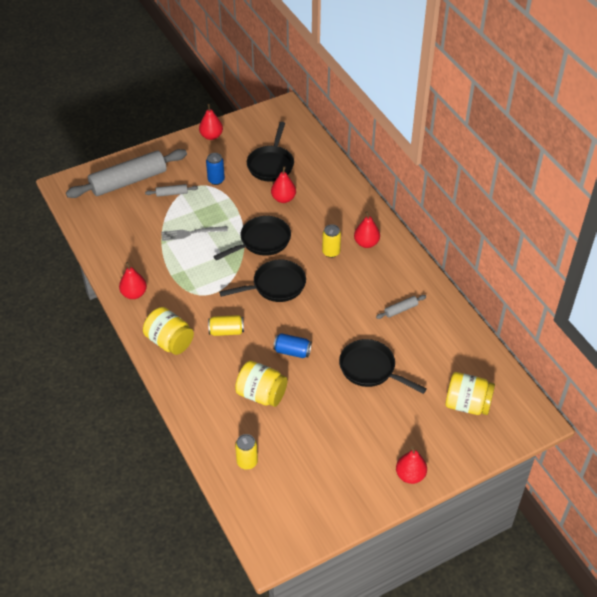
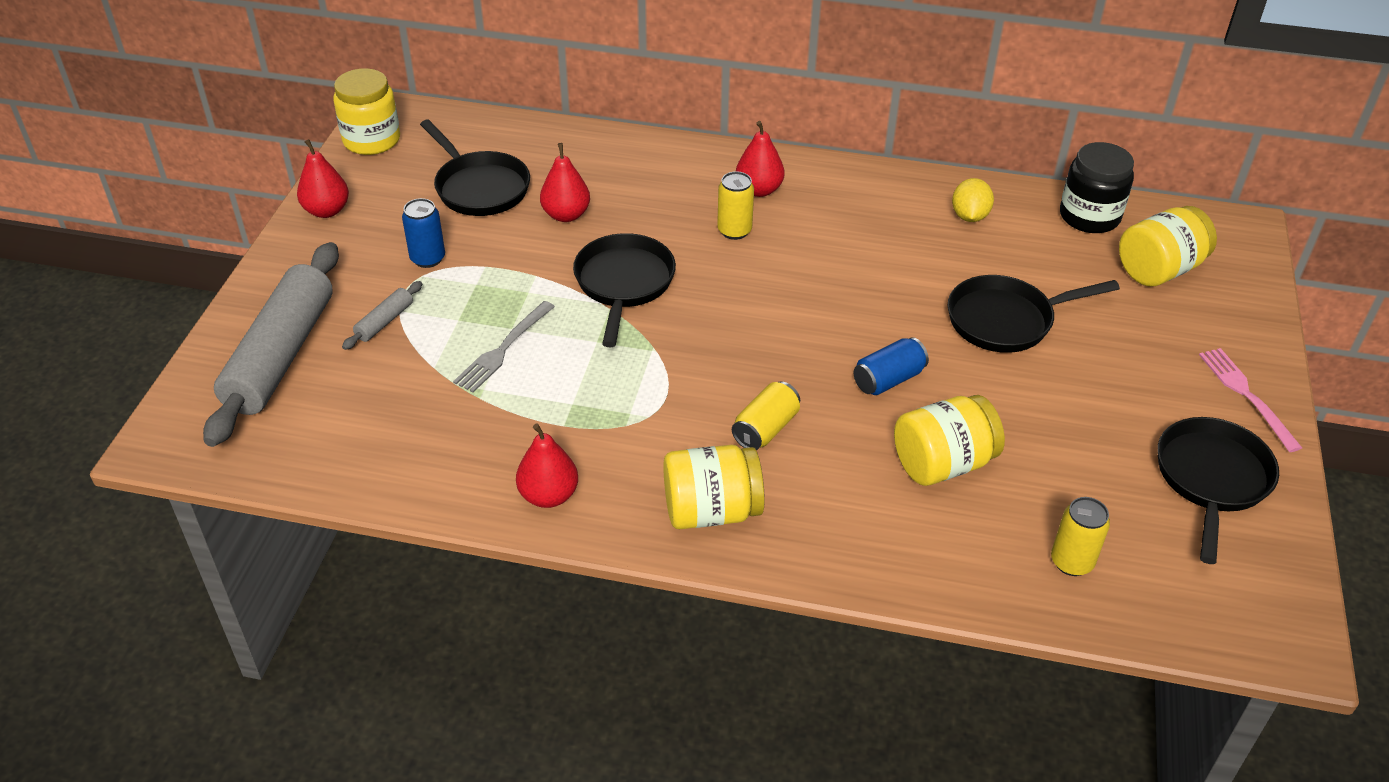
camera: 50 degrees left, 5 degrees down
black pan [219,259,306,302] -> black pan moved to [1157,417,1279,564]
grey rolling pin [376,295,426,319] -> none
red pear [396,446,427,484] -> pink fork [1199,348,1302,452]
none -> yellow jar [333,68,400,155]
none -> yellow lemon [952,178,994,222]
none -> black jar [1060,142,1134,233]

